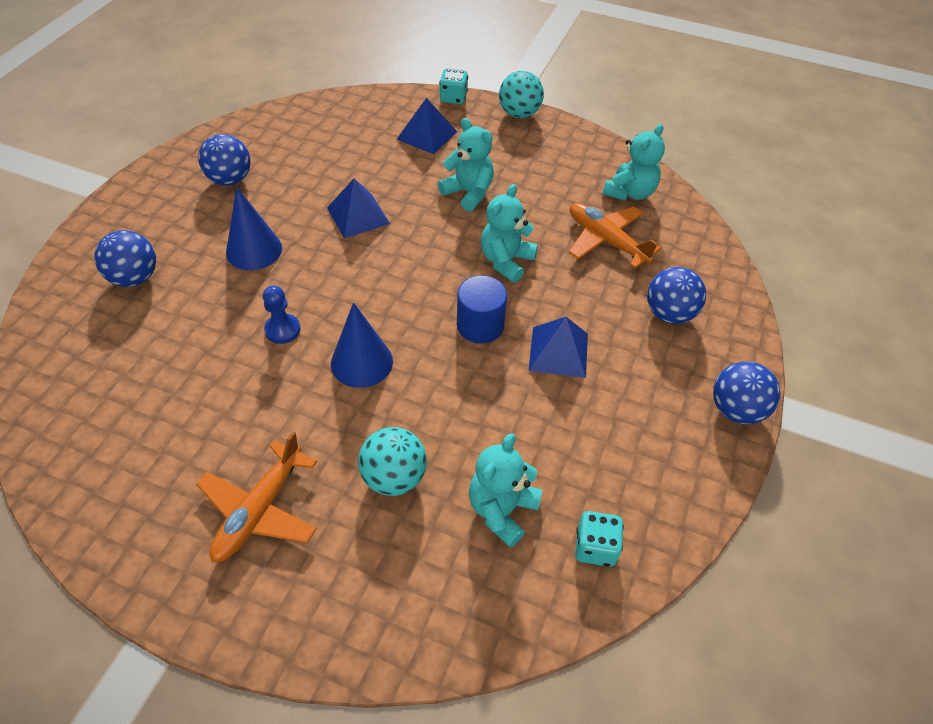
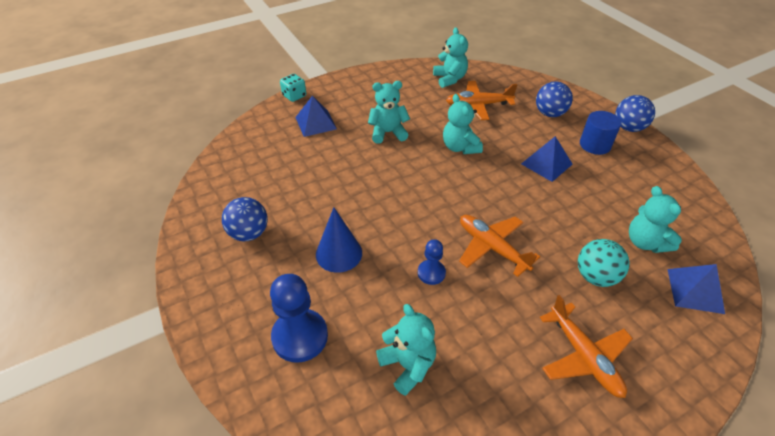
camera: 50 degrees left, 5 degrees down
blue ball [94,230,156,287] -> blue pawn [270,274,328,363]
blue pyramid [327,178,390,238] -> blue pyramid moved to [667,264,725,314]
blue cone [331,302,393,388] -> orange plane [459,215,540,277]
blue cylinder [457,275,507,344] -> blue cylinder moved to [580,111,621,155]
turquoise ball [499,71,544,118] -> none
turquoise dice [575,511,624,567] -> none
none -> turquoise teddy bear [376,304,436,396]

